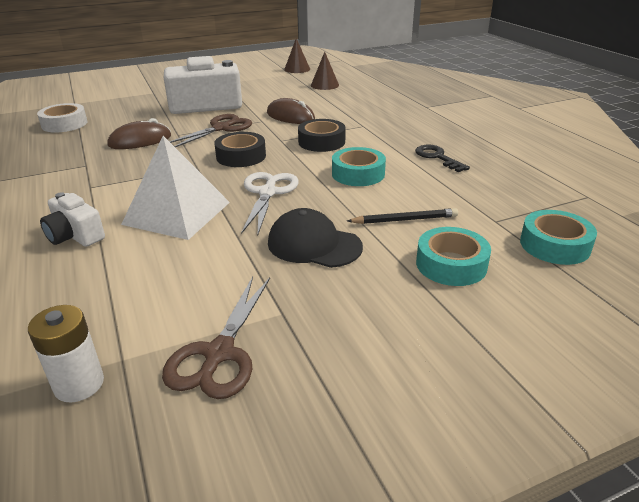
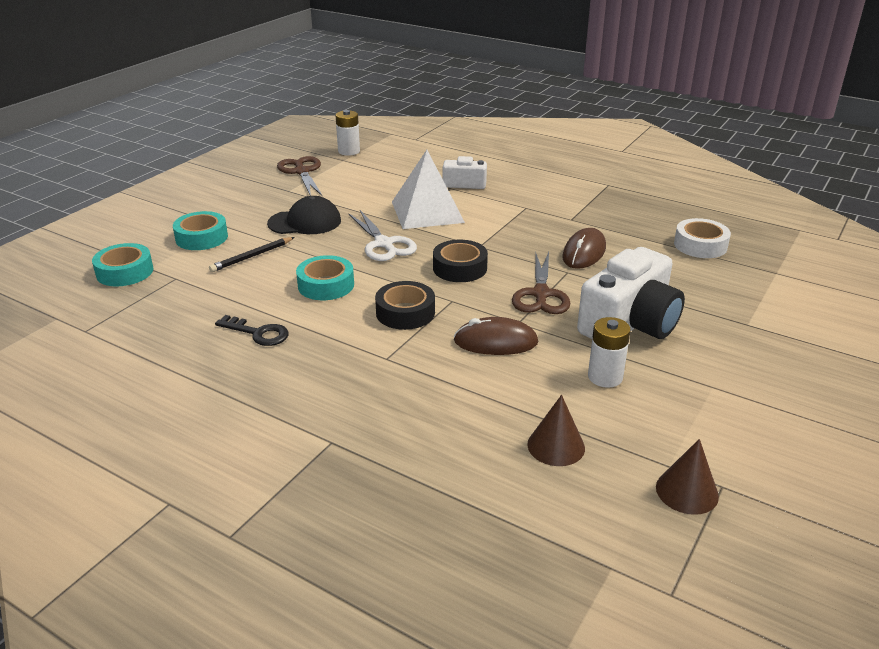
camera: 145 degrees right, 0 degrees up
none -> white battery [588,317,631,388]

